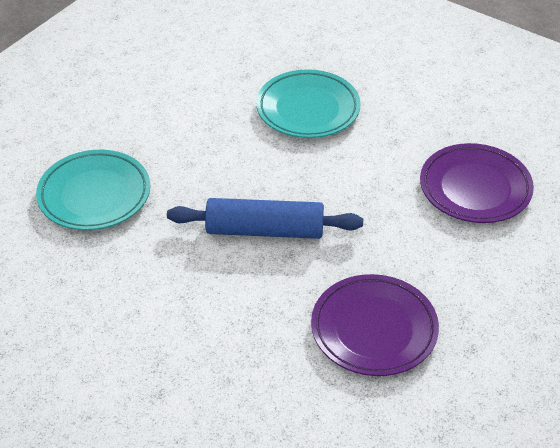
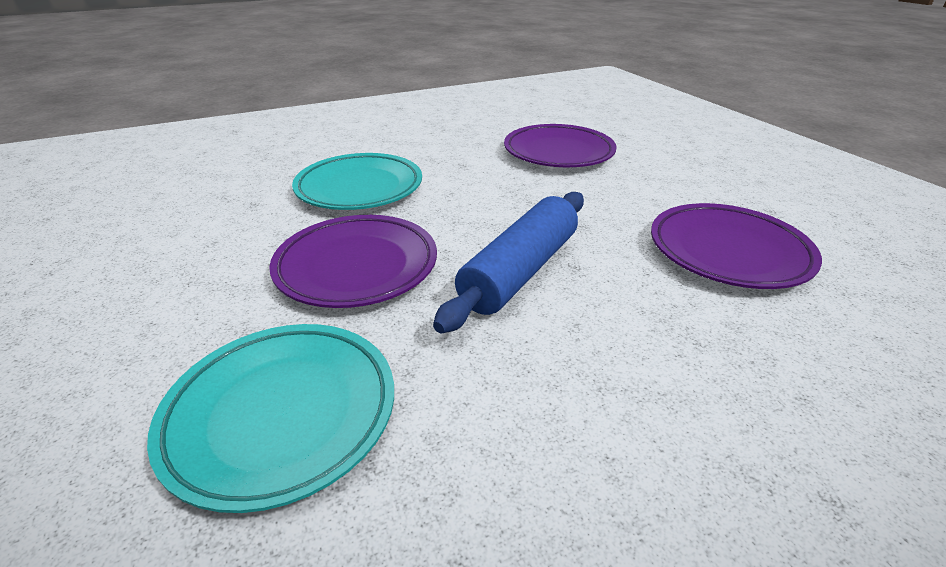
camera: 60 degrees left, 10 degrees down
none -> purple plate [269,215,437,308]

